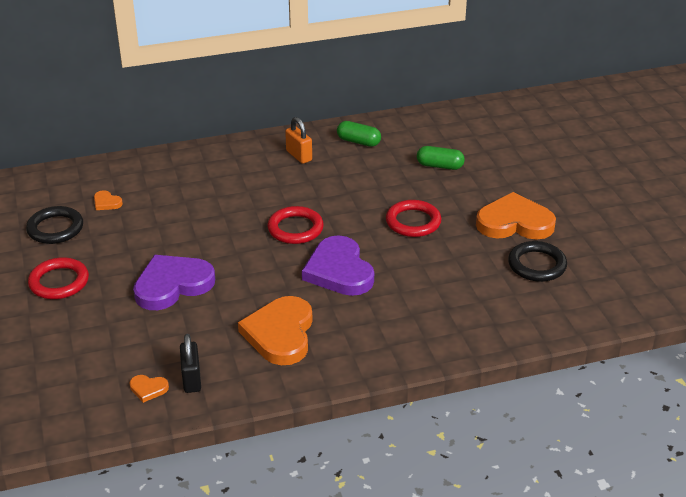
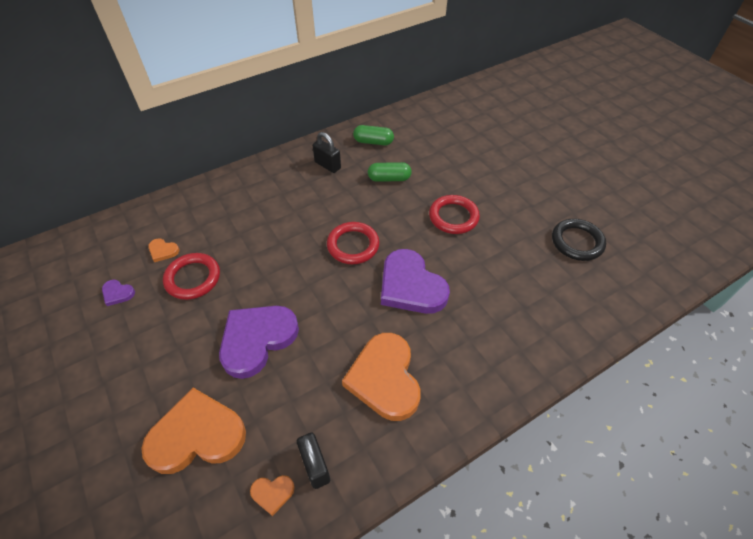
camera: 15 degrees left, 15 degrees up
black ring [26,206,83,244] -> purple heart [102,280,135,306]
red ring [28,257,89,299] -> red ring moved to [163,253,220,300]
orange padlock [285,117,312,164] -> black padlock [313,132,341,173]
green capsule [417,146,465,170] -> green capsule moved to [368,162,412,182]
orange heart [476,192,556,240] -> orange heart moved to [141,388,246,474]

